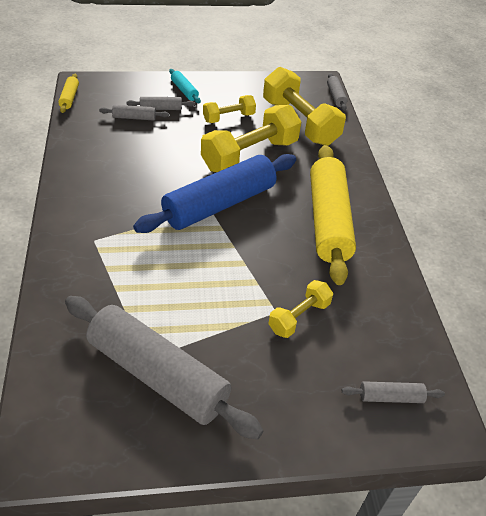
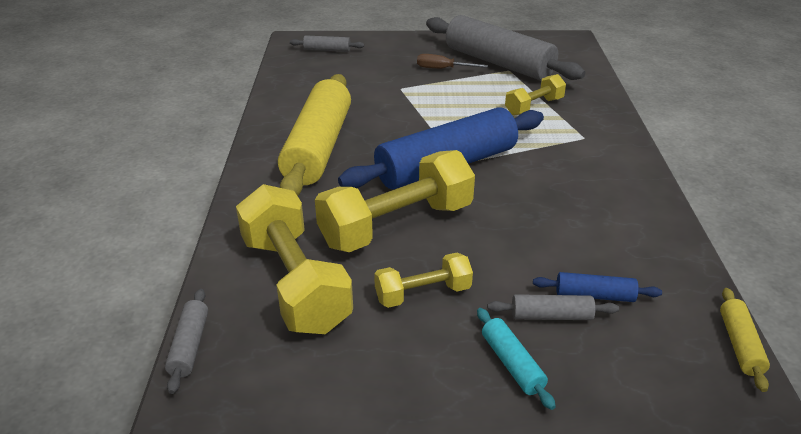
camera: 170 degrees left, 10 degrees down
grey rolling pin [99,104,169,120] -> blue rolling pin [533,272,662,302]
yellow dumbbell [268,280,333,338] -> yellow dumbbell moved to [505,74,566,116]
none -> brown screwdriver [417,54,488,69]

